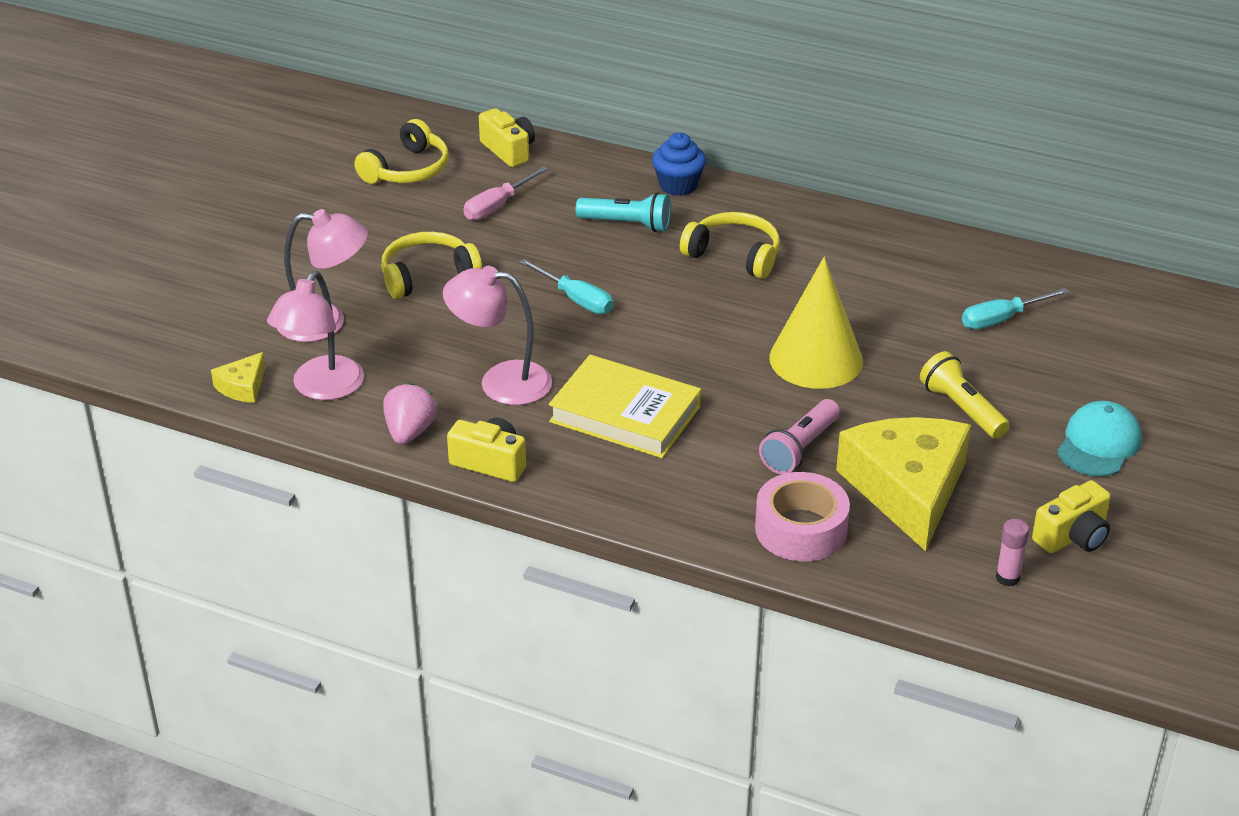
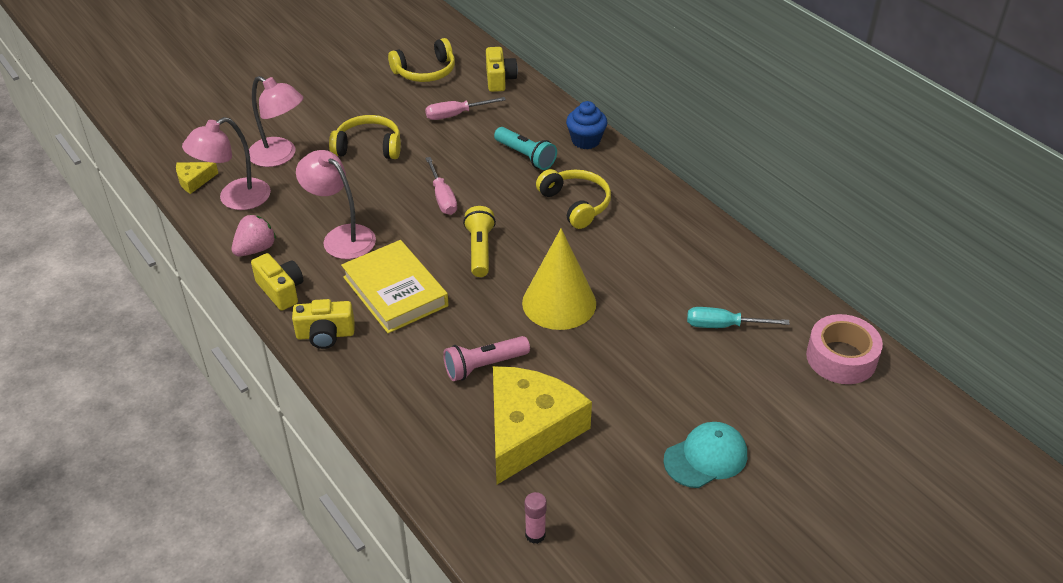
camera: 30 degrees right, 5 degrees up
turquoise screwdriver [519,259,613,314] -> pink screwdriver [425,157,457,215]
pink tape [755,472,850,561] -> pink tape moved to [806,314,883,384]
yellow flashlight [920,351,1009,439] -> yellow flashlight moved to [463,206,496,277]
yellow camera [1032,480,1111,553] -> yellow camera moved to [292,299,355,349]

